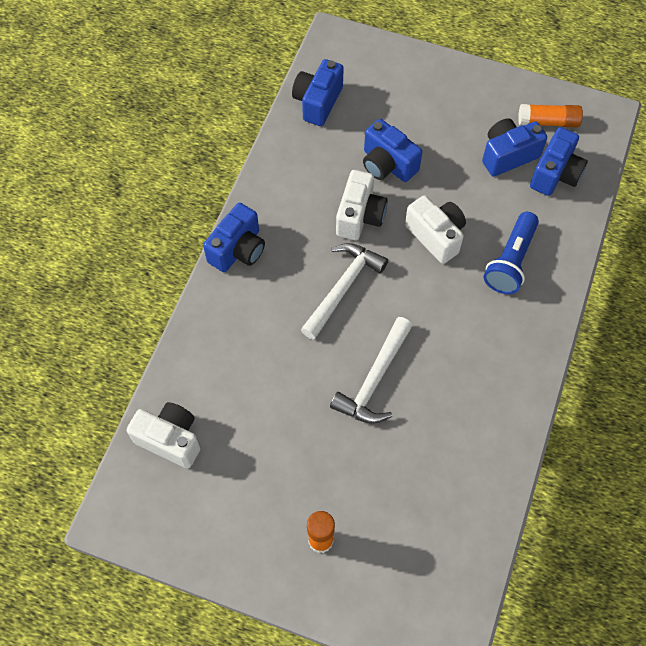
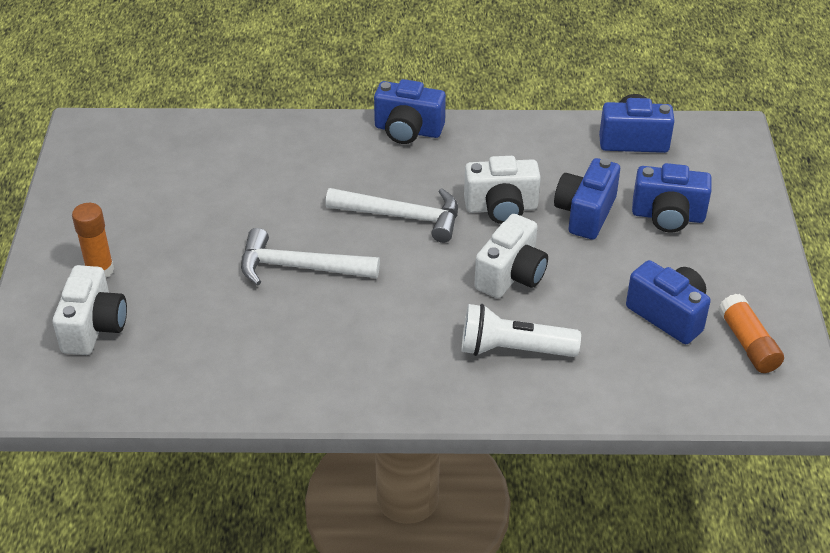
camera: 70 degrees right, 20 degrees down
white camera [127,402,201,468] -> white camera moved to [53,265,127,355]
blue flashlight [484,212,539,294] -> white flashlight [462,304,581,357]
blue camera [530,127,588,196] -> blue camera moved to [632,163,712,232]

